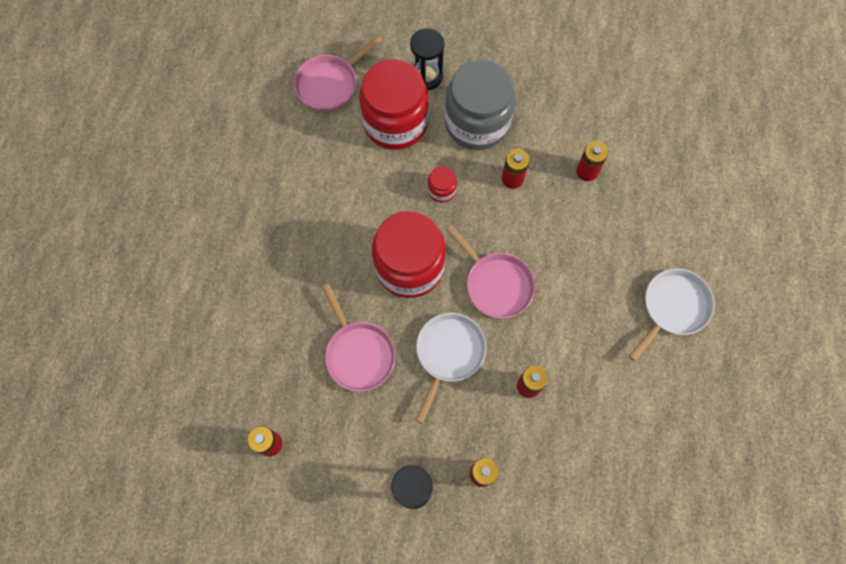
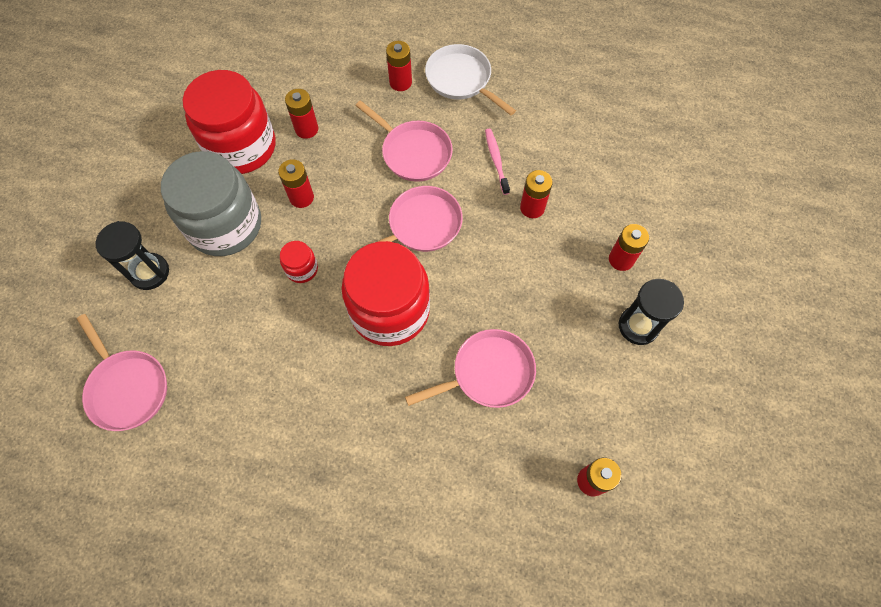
camera: 85 degrees left, 5 degrees down
red jar [359,59,429,150] -> red jar moved to [183,70,275,174]
white pan [415,313,486,424] -> none
none -> pink pan [355,100,453,182]
none -> red battery [386,41,412,91]
none -> pink toothbrush [485,129,510,195]

